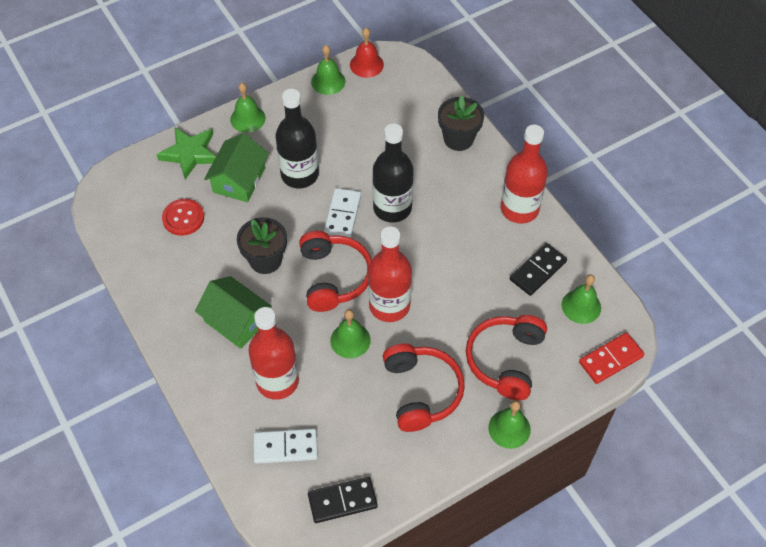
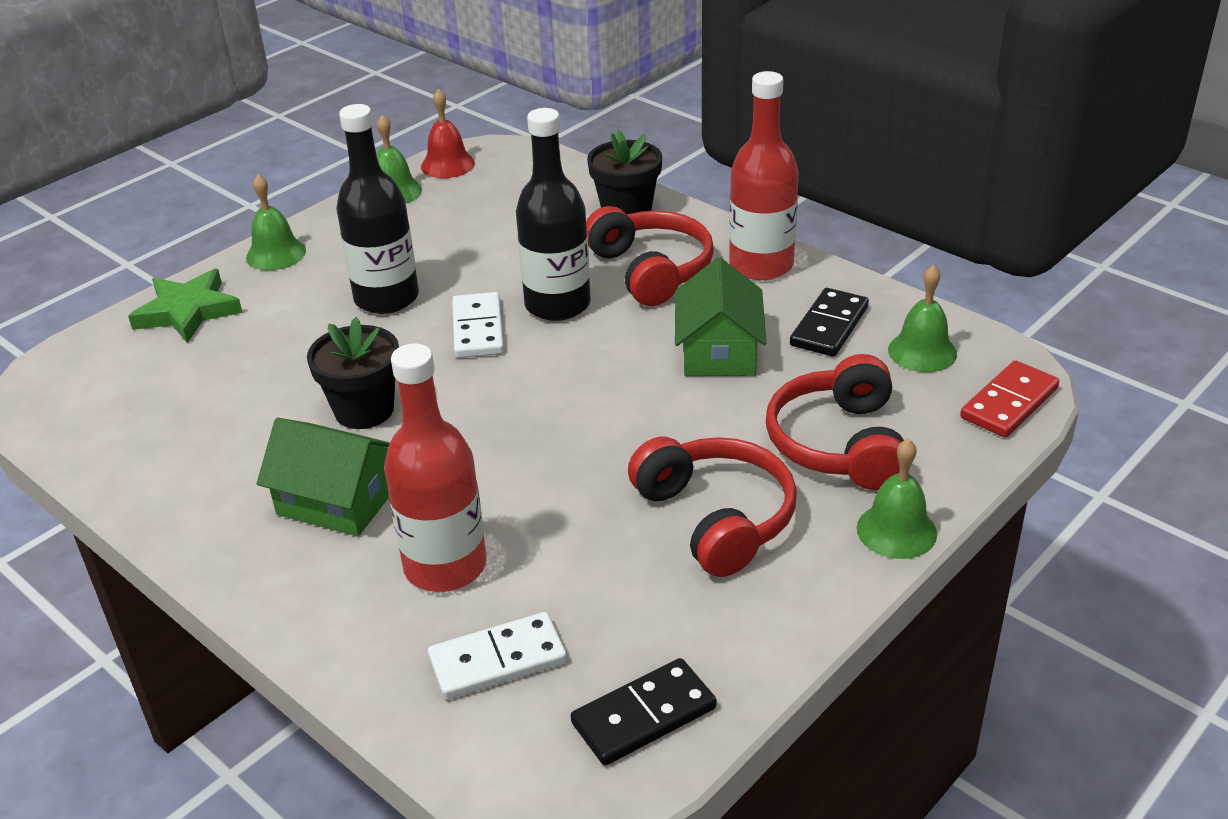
camera: 15 degrees left, 20 degrees down
red button [162,199,204,236] -> none
green house [204,133,269,202] -> green house moved to [675,257,766,376]
red headphones [299,231,372,312] -> red headphones moved to [586,206,714,306]
green bell [330,309,371,358] -> none
red bottle [368,226,412,322] -> none

